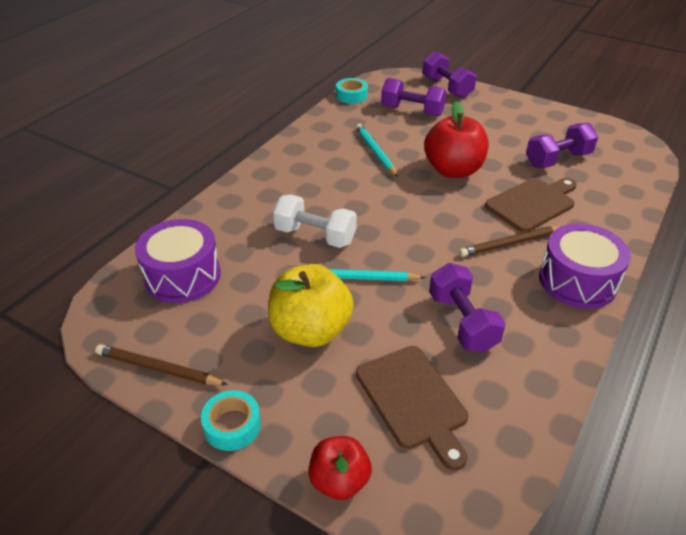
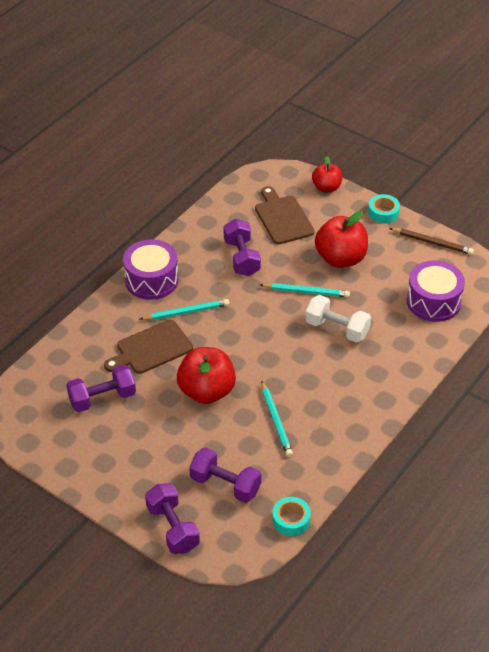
camera: 175 degrees left, 5 degrees up
yellow apple [268,264,354,347] -> red apple [315,211,368,268]
brown pencil [459,226,561,257] -> turquoise pencil [140,299,229,320]

